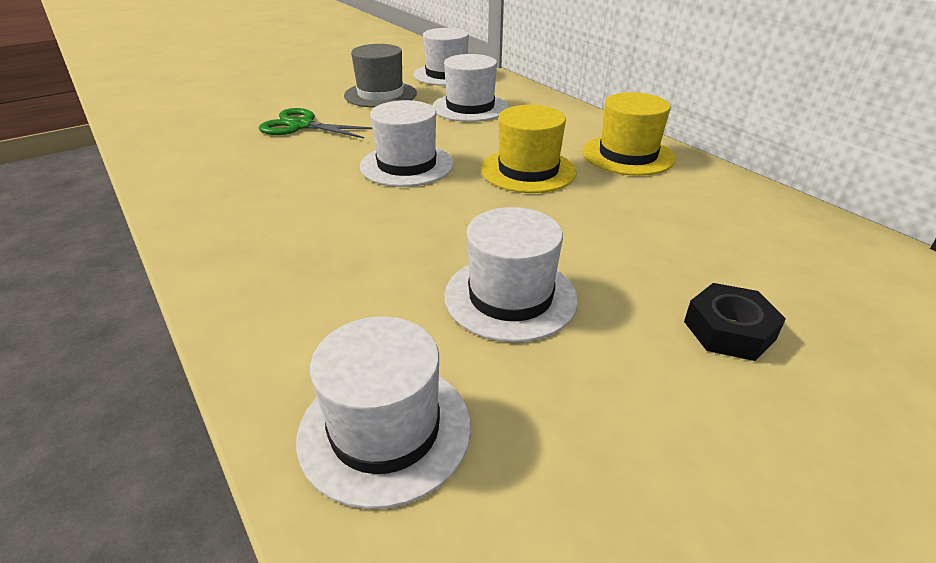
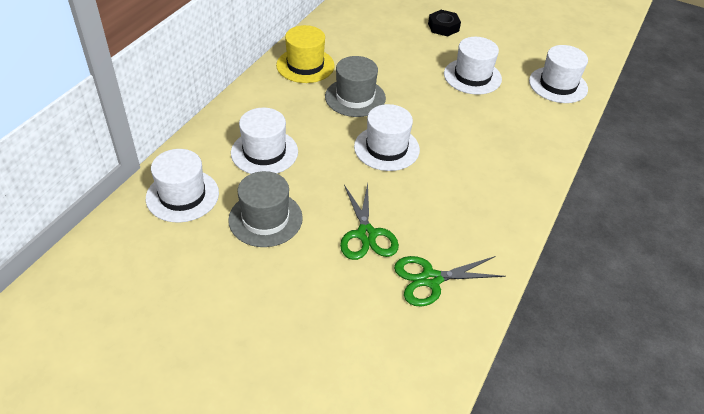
camera: 120 degrees left, 10 degrees up
yellow hat [481,105,577,193] -> grey hat [325,56,386,117]
none -> green scissors [394,256,506,307]

